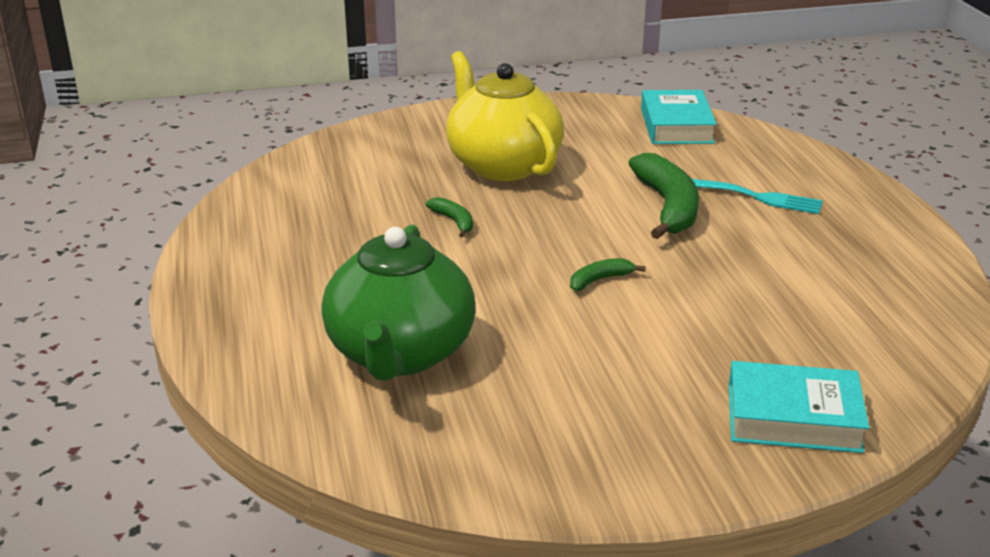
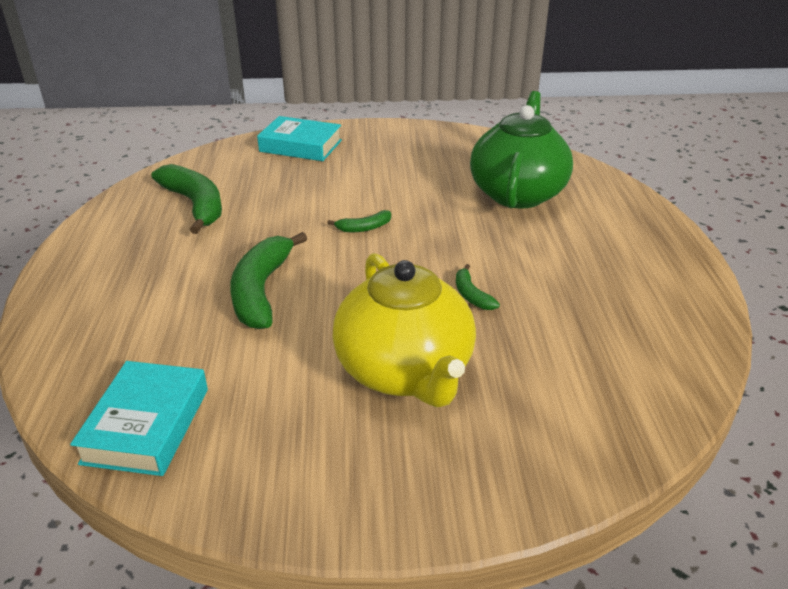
camera: 170 degrees left, 5 degrees up
turquoise fork [692,179,823,214] -> none
none -> green banana [151,164,222,234]

